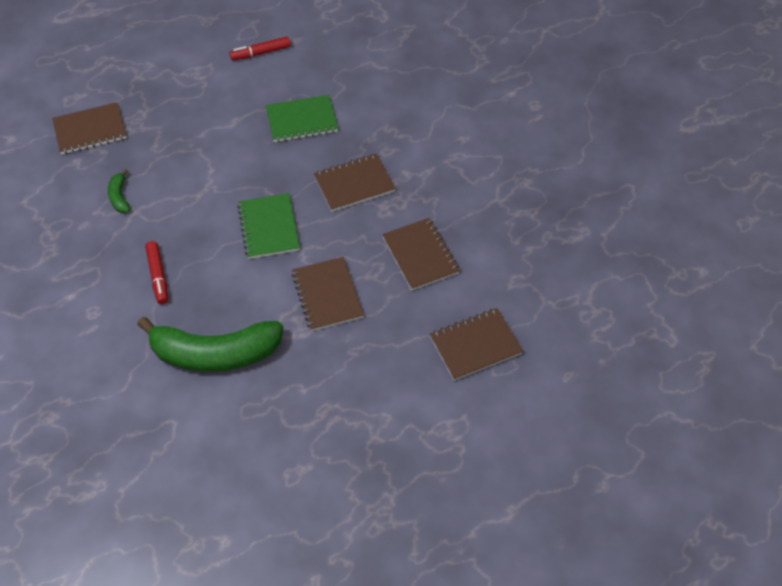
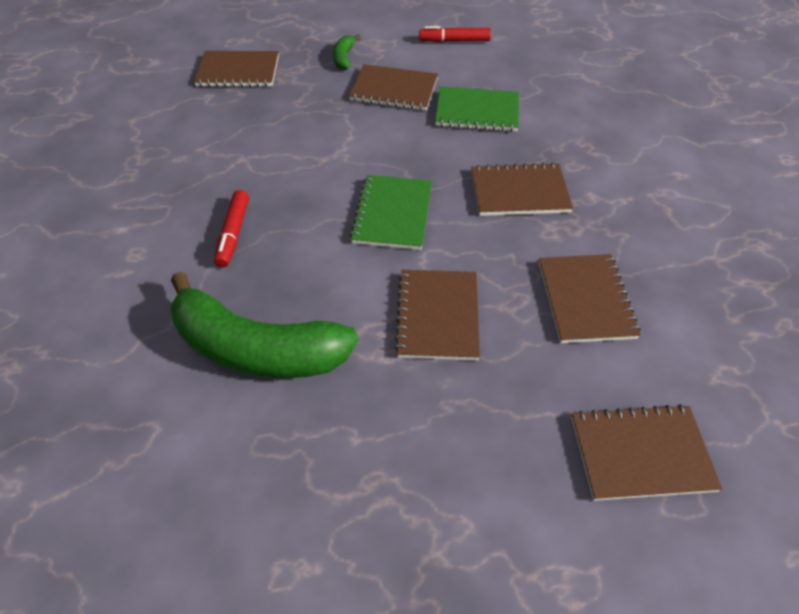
camera: 20 degrees right, 5 degrees down
green banana [108,169,130,213] -> green banana moved to [333,34,361,70]
none -> brown notebook [349,64,438,111]

